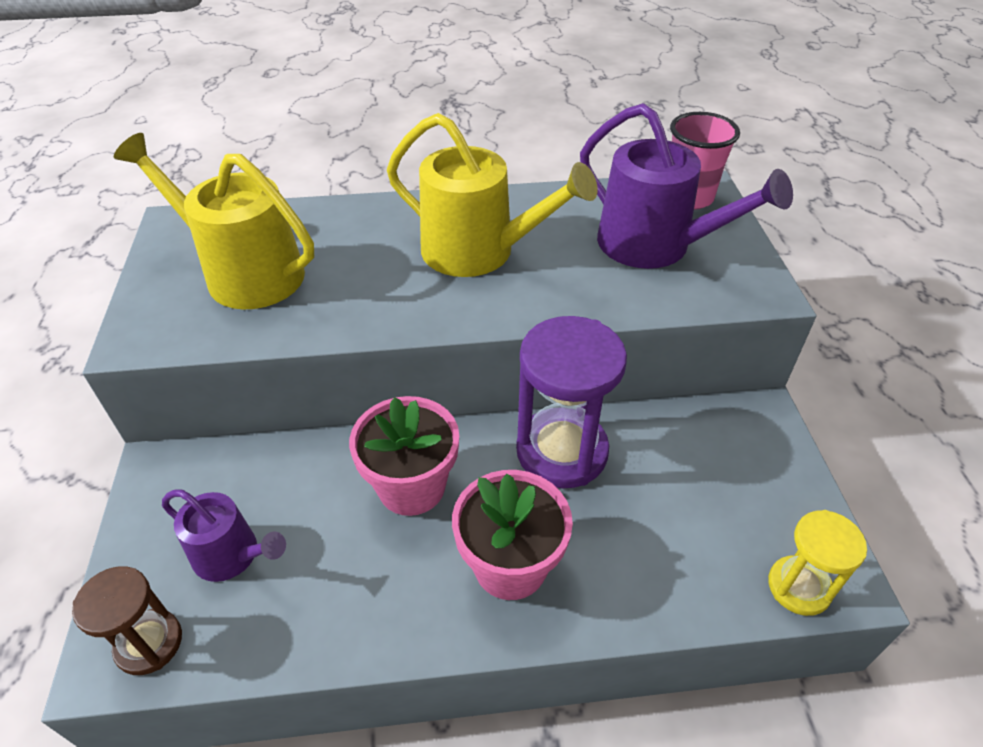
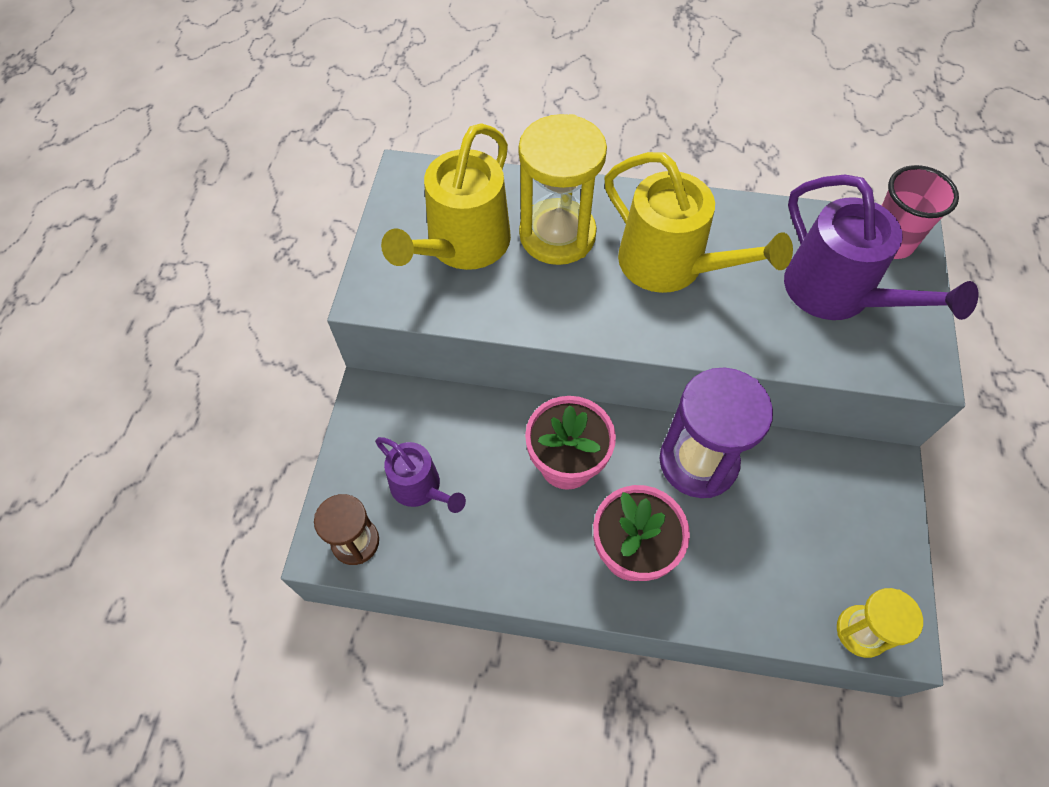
camera: 15 degrees right, 15 degrees up
yellow watering can [114,133,314,310] -> yellow watering can turned 105 degrees counterclockwise [381,123,511,270]
none -> yellow hourglass [519,114,607,265]

